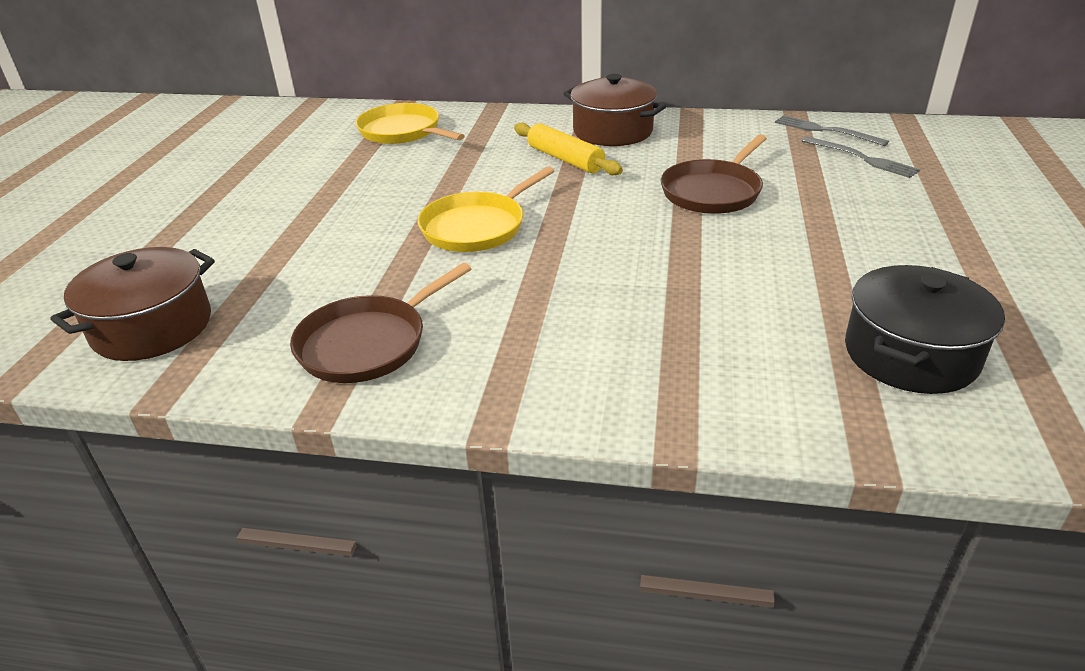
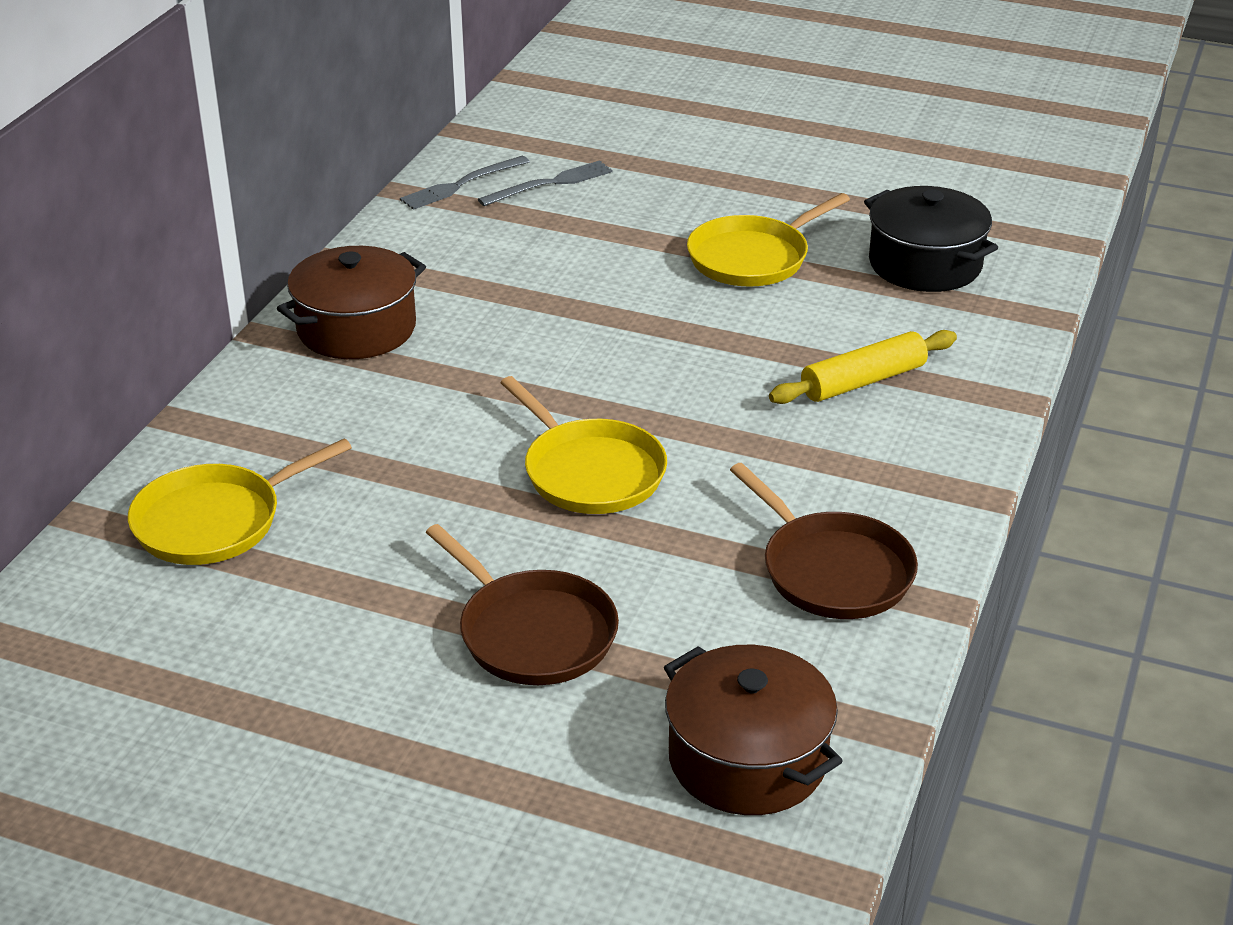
camera: 80 degrees left, 0 degrees up
yellow rolling pin [514,123,623,175] -> yellow rolling pin moved to [769,330,957,404]
brown pan [661,134,767,214] -> brown pan moved to [426,524,619,685]
none -> yellow pan [687,193,850,287]

